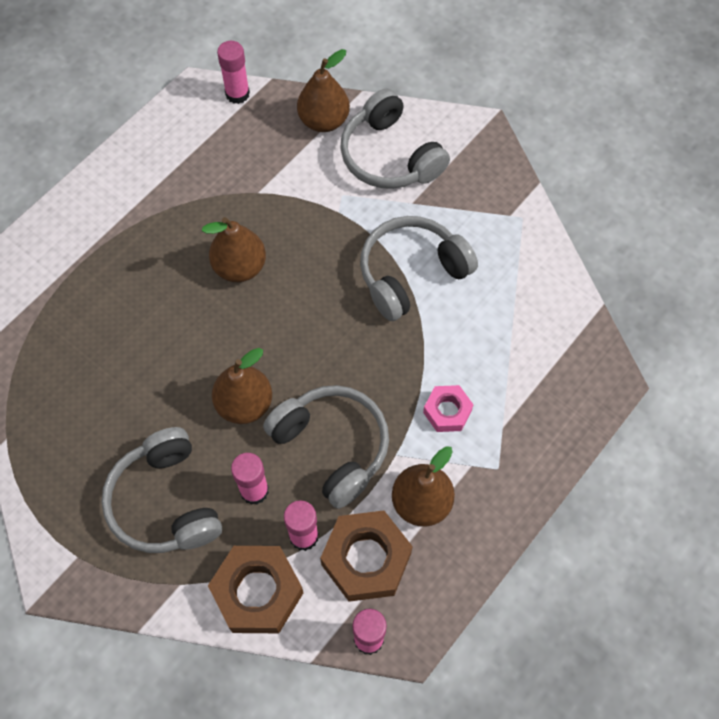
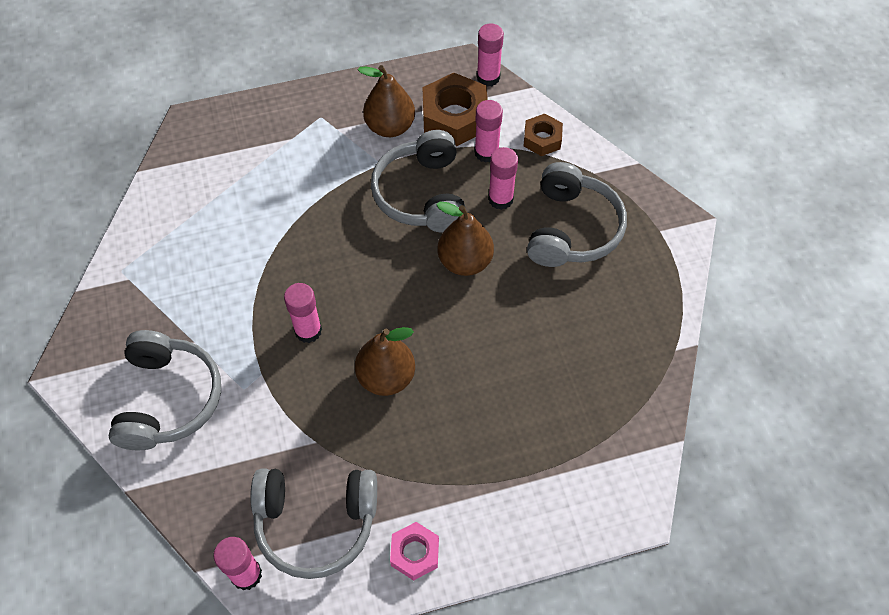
camera: 145 degrees left, 5 degrees down
brown nut [208,546,303,633] -> brown nut [524,114,563,156], size x0.57
brown pear [297,49,350,132] -> none
grey headphones [360,216,478,321] -> grey headphones moved to [250,468,377,579]
pink nut [423,385,474,432] -> pink nut moved to [390,522,439,581]
none -> pink glue stick [284,283,322,343]

